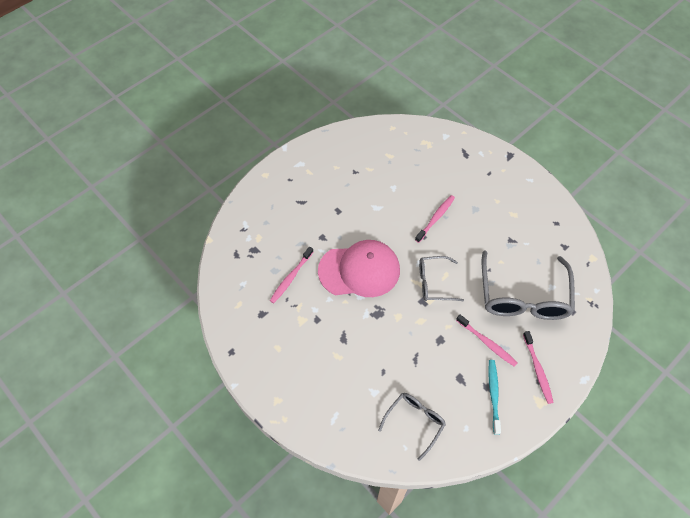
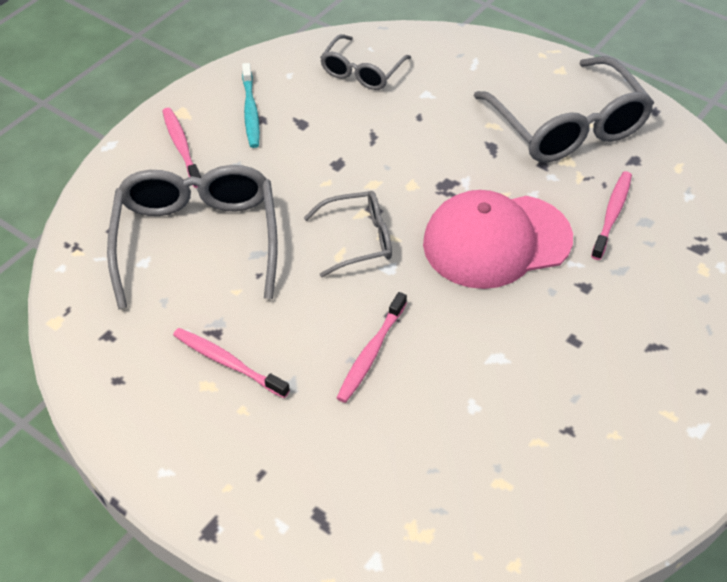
camera: 170 degrees right, 10 degrees down
pink toothbrush [456,315,517,367] -> pink toothbrush moved to [173,328,290,398]
none -> grey glasses [474,56,654,163]

